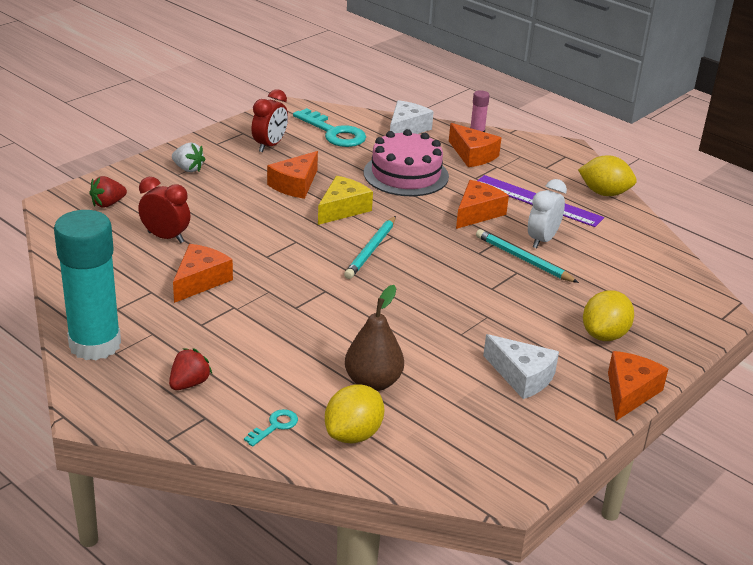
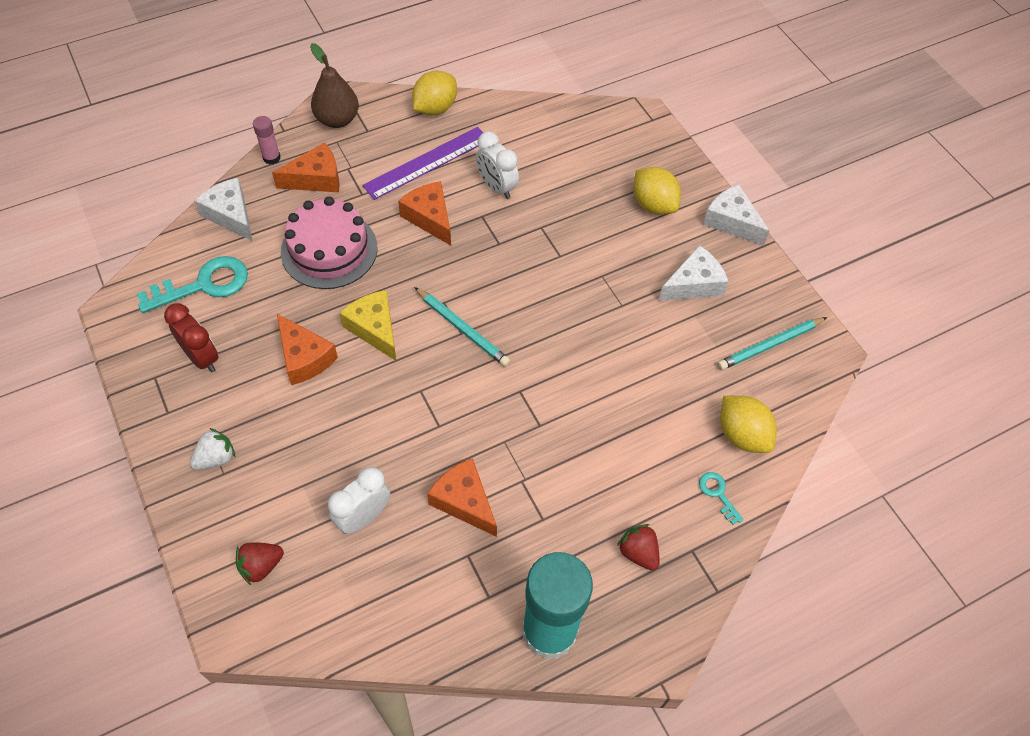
camera: 70 degrees left, 25 degrees up
red strawberry [89,176,127,207] -> red strawberry turned 75 degrees clockwise [236,542,284,585]
red clock [138,177,190,243] -> white clock [328,467,390,534]
brown pear [345,285,404,391] -> brown pear moved to [310,43,359,128]
turquoise pencil [476,229,579,283] -> turquoise pencil moved to [717,317,827,370]
orange cheese [608,351,668,421] -> white cheese [703,184,770,246]

